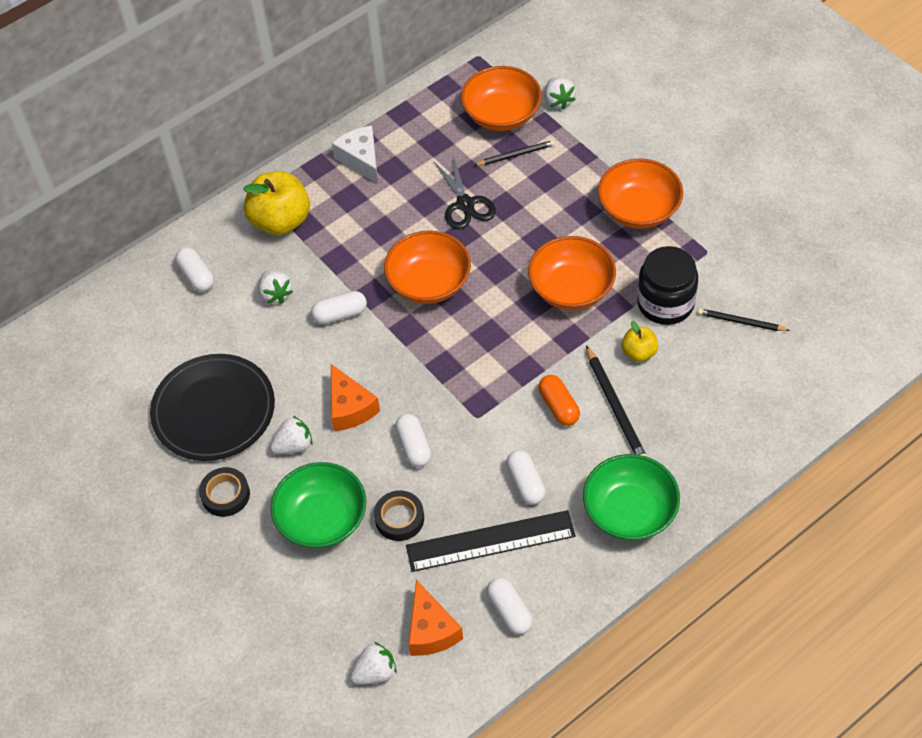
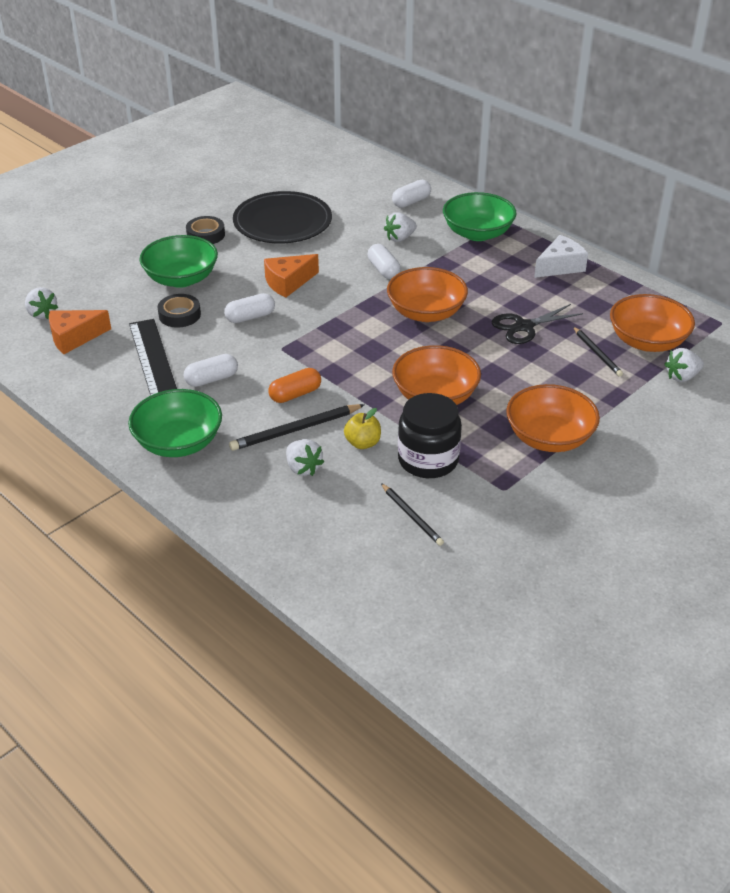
camera: 80 degrees right, 15 degrees down
yellow apple [243,171,310,235] -> green bowl [443,192,517,241]
white strawberry [270,415,313,454] -> white strawberry moved to [286,439,324,476]
white capsule [487,577,533,635] -> none
black pencil [697,308,790,331] -> black pencil turned 135 degrees clockwise [381,483,444,546]

